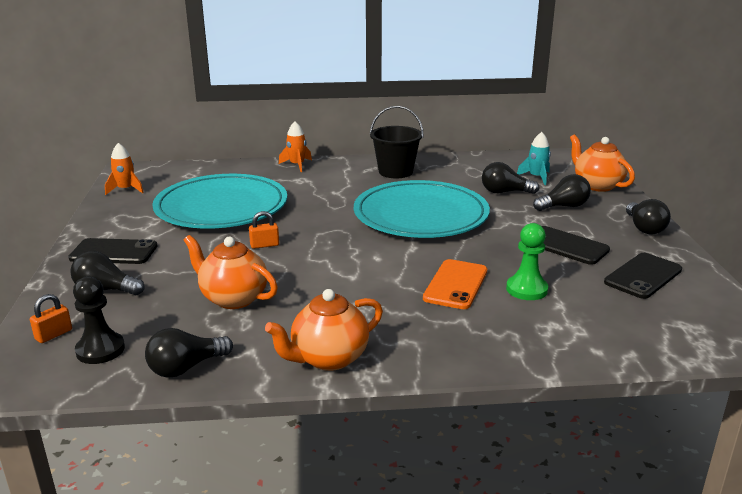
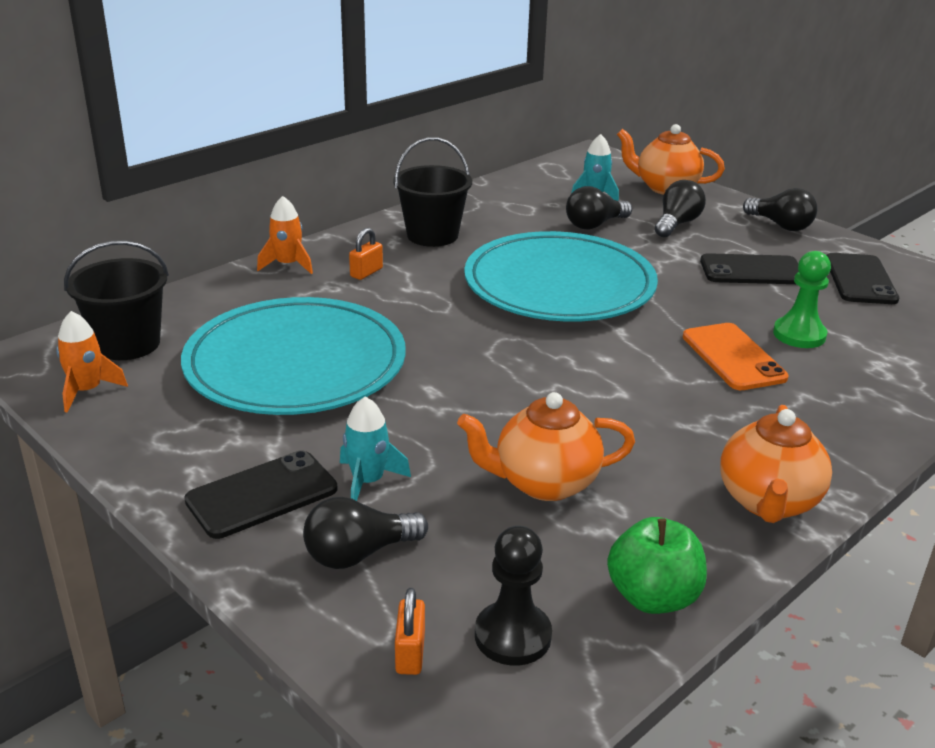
camera: 40 degrees left, 5 degrees up
black light bulb [145,328,233,378] -> green apple [607,517,707,614]
orange padlock [249,211,279,249] -> orange padlock moved to [349,228,383,280]
none -> black bucket [64,240,169,360]
none -> turquoise rocket [340,397,411,501]

